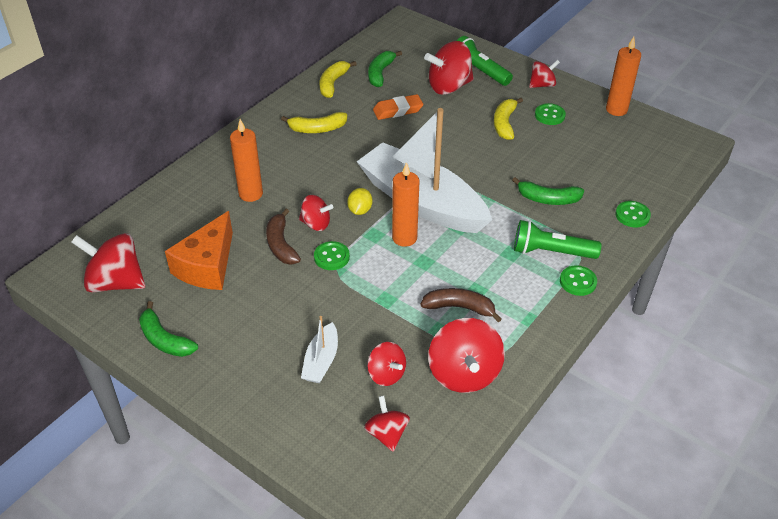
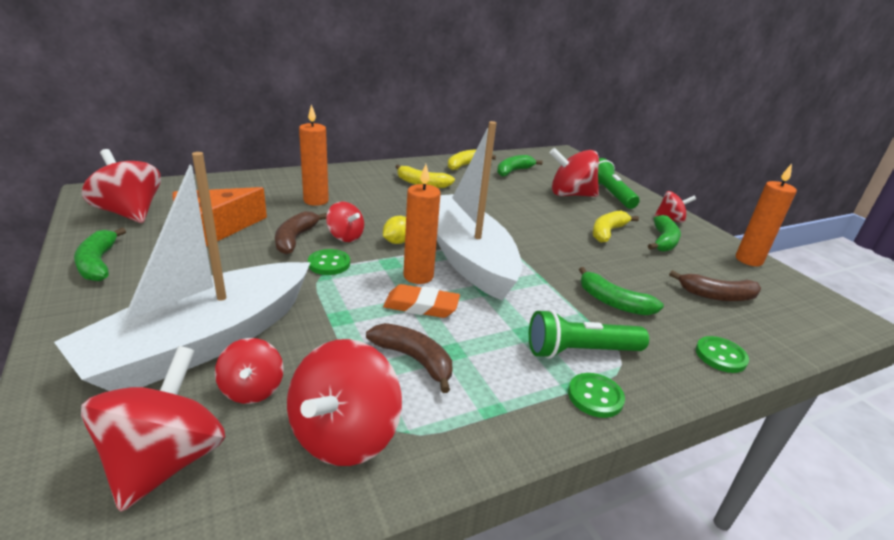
camera: 25 degrees right, 15 degrees down
white boat [301,316,338,383] -> white boat [54,152,311,391], size x2.41
red spinning top [364,396,410,452] -> red spinning top [81,346,225,512], size x1.72
orange eraser [373,94,423,120] -> orange eraser moved to [383,284,460,318]
green flashlight [514,220,601,259] -> green flashlight turned 45 degrees counterclockwise [529,309,649,359]
green button [535,103,566,125] -> green banana [648,215,681,252]
none -> brown banana [669,270,761,301]

